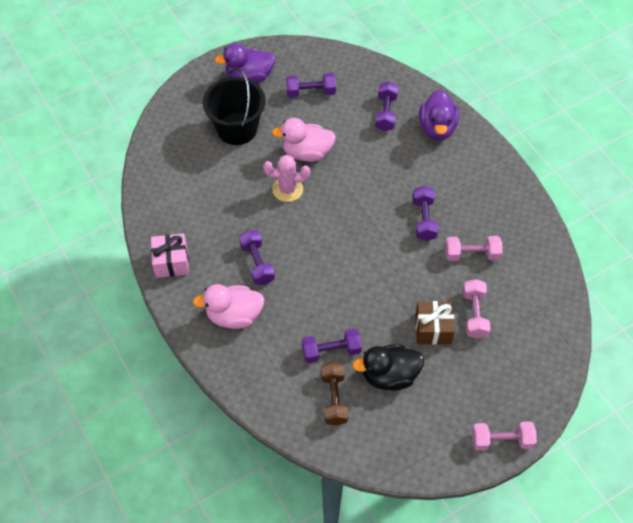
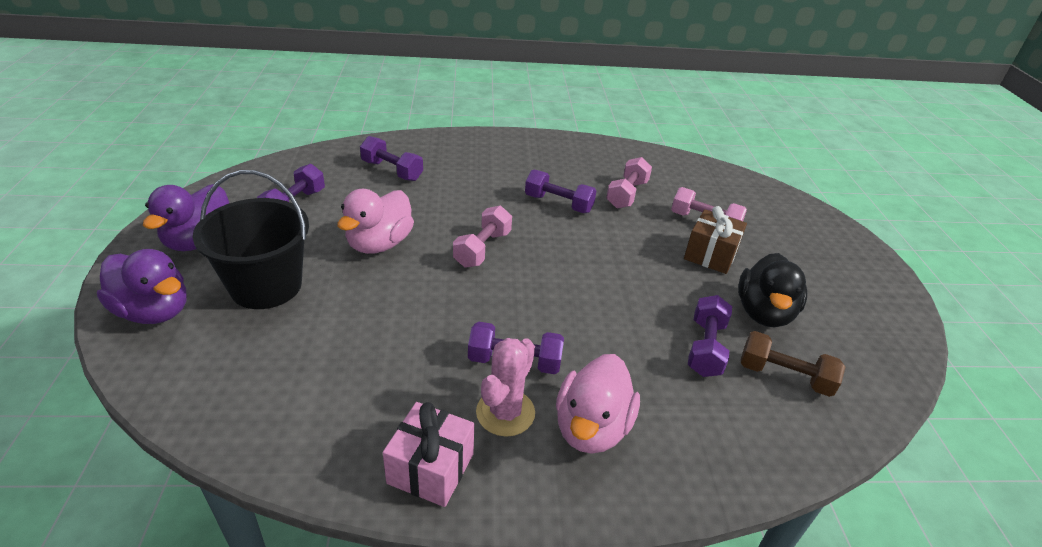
camera: 65 degrees left, 20 degrees down
pink cactus [263,155,310,202] -> pink cactus moved to [476,338,535,437]
purple duck [419,89,459,140] -> purple duck moved to [97,249,186,324]
pink dumbbell [472,421,537,451] -> pink dumbbell moved to [453,206,512,268]

